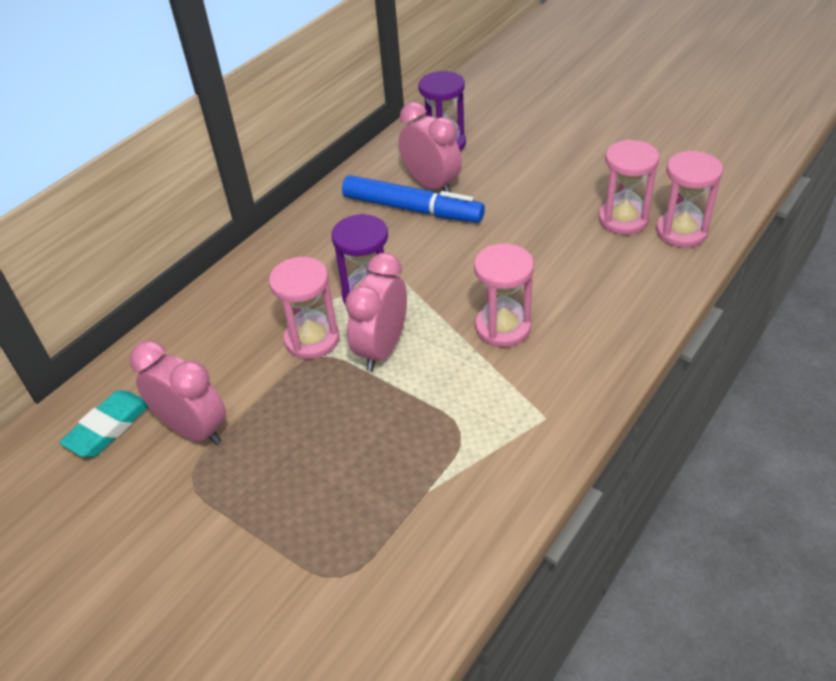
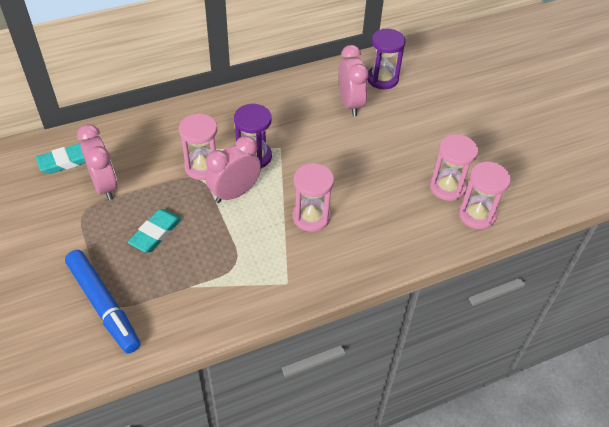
camera: 25 degrees right, 5 degrees up
blue marker [342,175,485,223] -> blue marker moved to [65,250,140,354]
none -> turquoise eraser [128,209,182,253]

